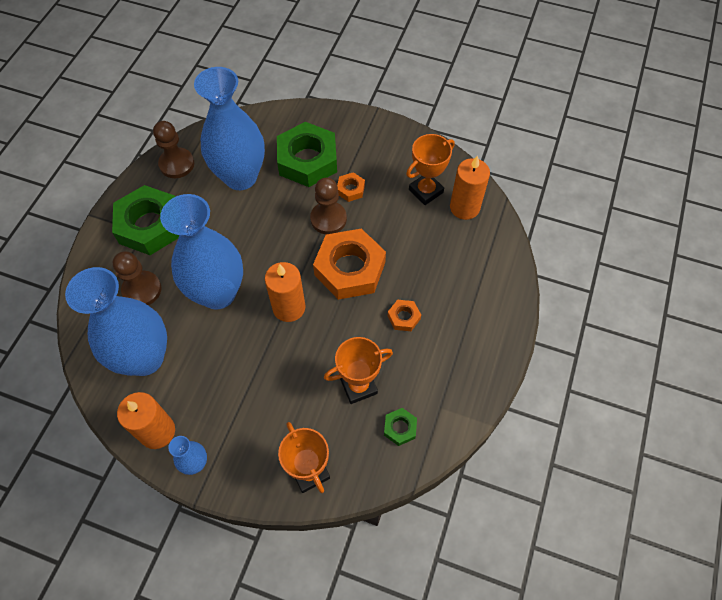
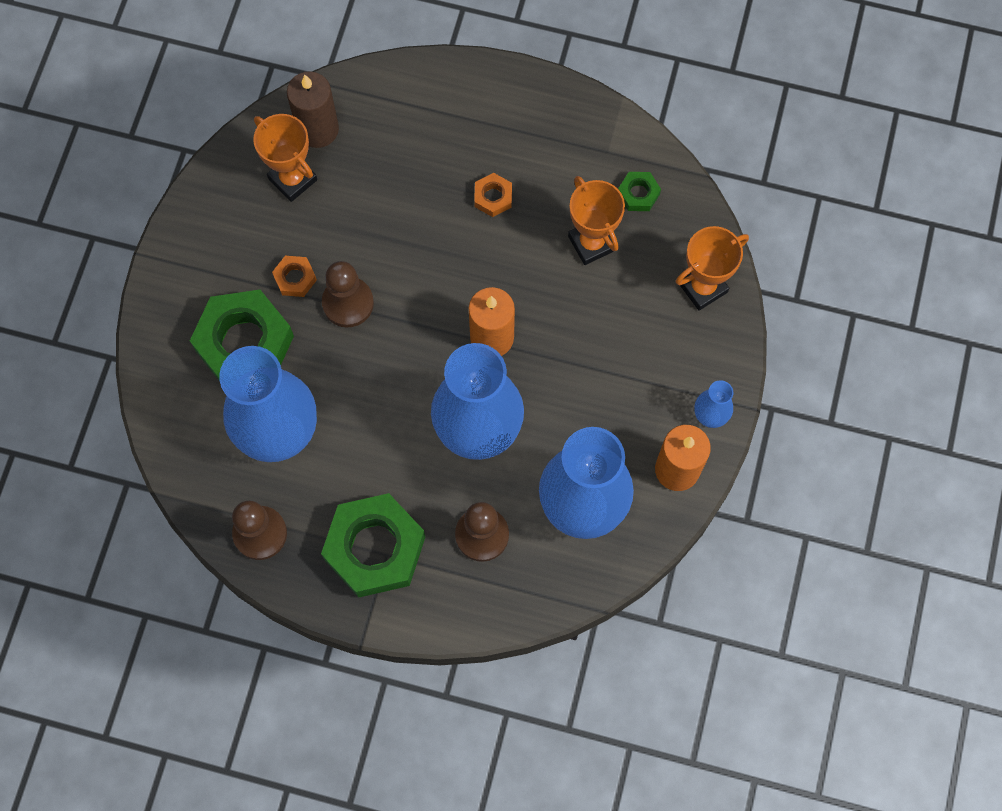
camera: 95 degrees left, 10 degrees up
orange nut [313,228,386,300] -> none
orange candle [450,155,490,220] -> brown candle [287,71,339,148]

